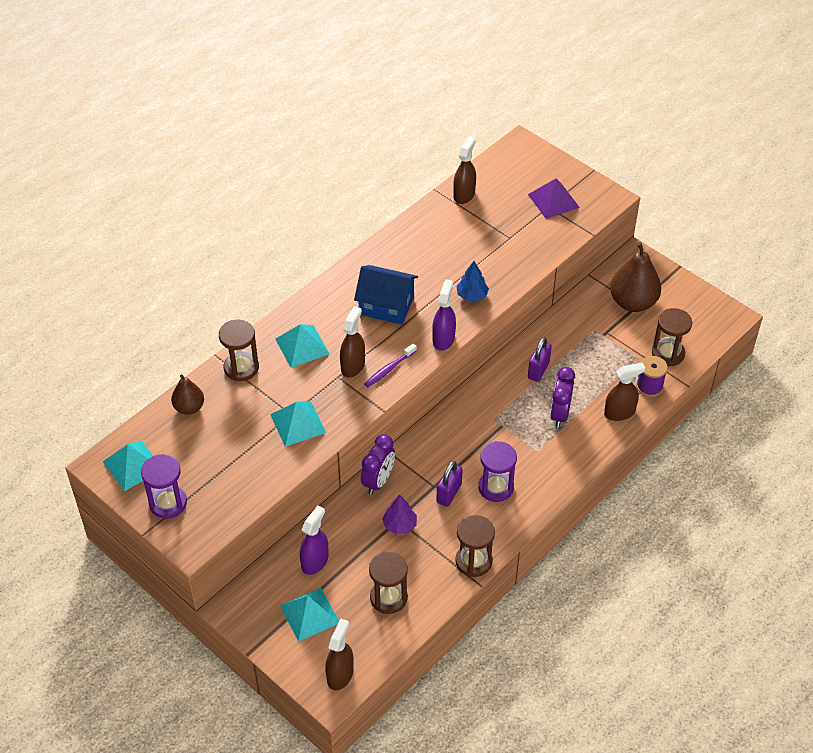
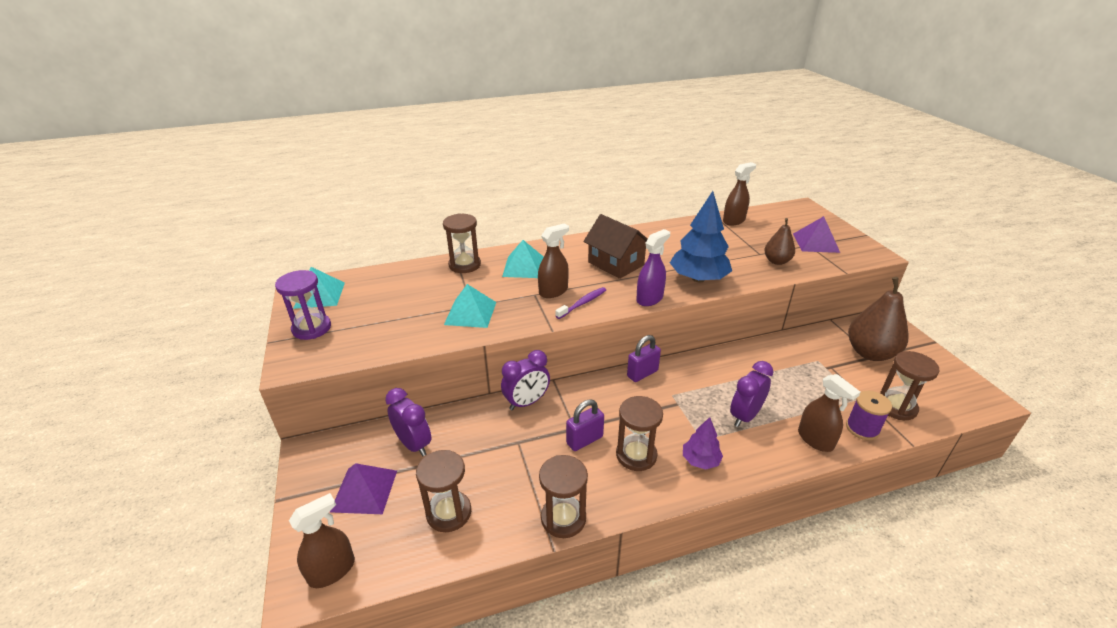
camera: 30 degrees right, 15 degrees down
brown pear [171,375,204,415] -> brown pear moved to [765,218,795,265]
turquoise pyramid [280,588,339,642] -> purple pyramid [330,463,397,514]
purple spray bottle [300,505,328,575] -> purple clock [385,388,431,456]
blue house [354,265,418,325] -> brown house [583,214,647,279]
purple toothbrush [364,344,417,387] -> purple toothbrush turned 150 degrees clockwise [555,287,606,319]
purple tree [382,495,417,535] -> purple tree moved to [683,417,723,469]
blue tree [457,261,489,301] -> blue tree [670,191,732,282], size x1.88
purple hourglass [478,441,517,502] -> brown hourglass [616,396,663,471]
purple padlock [528,337,552,382] -> purple padlock moved to [627,335,661,382]
brown spray bottle [604,363,645,421] -> brown spray bottle turned 45 degrees clockwise [798,374,860,452]

